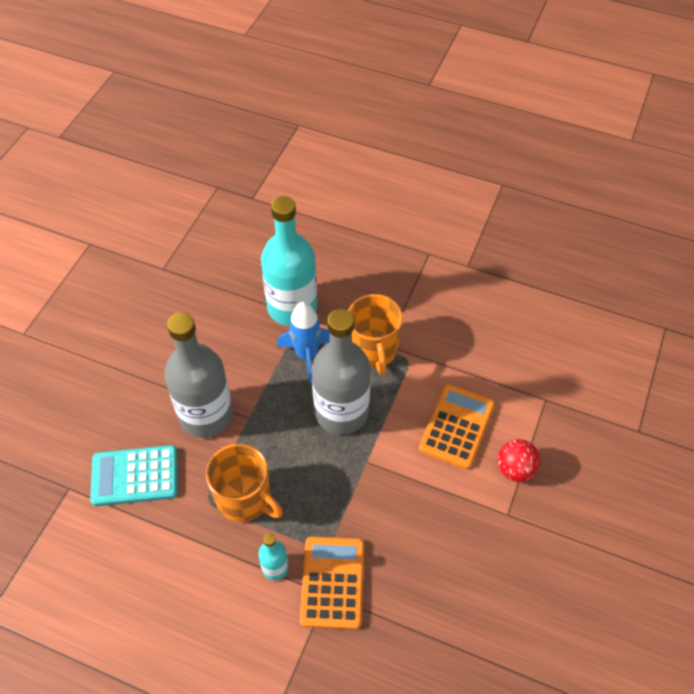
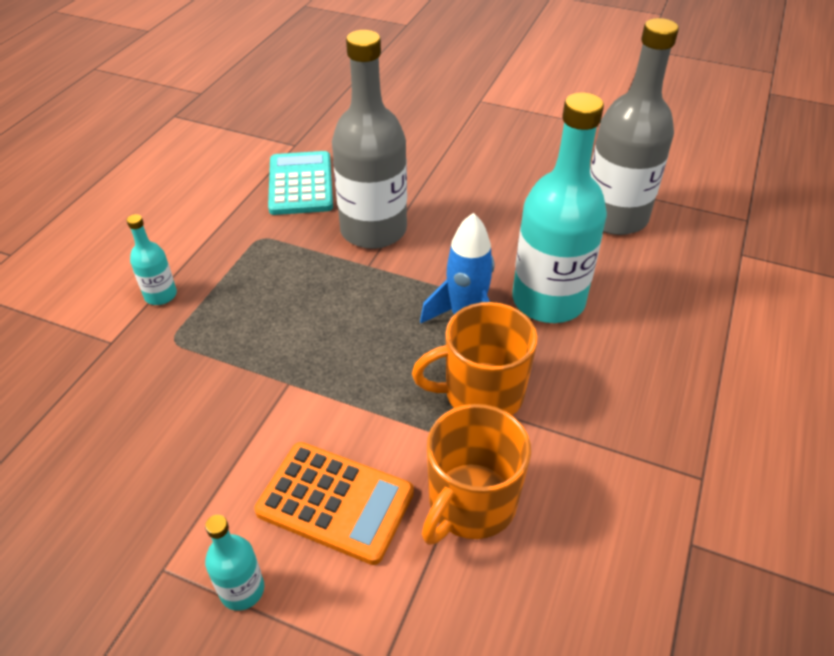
camera: 90 degrees right, 10 degrees down
orange mug [206,444,283,522] -> orange mug moved to [422,404,531,545]
orange calculator [300,537,364,630] -> none
grey bottle [312,309,371,435] -> grey bottle moved to [590,18,679,235]
red ball [497,439,541,482] -> turquoise bottle [205,515,264,611]

